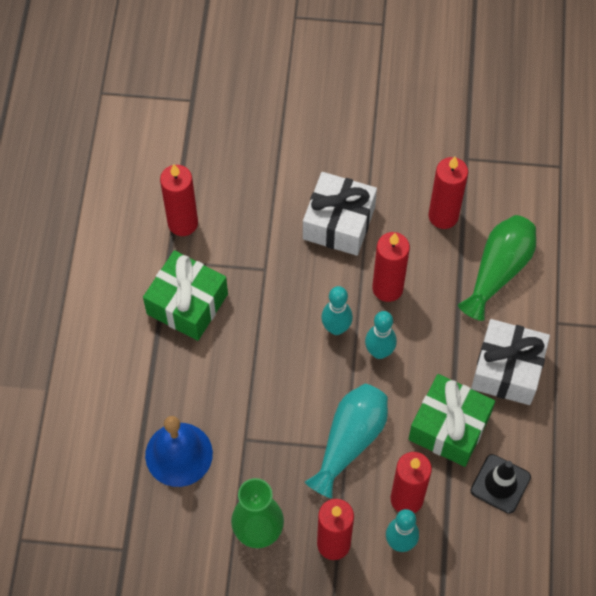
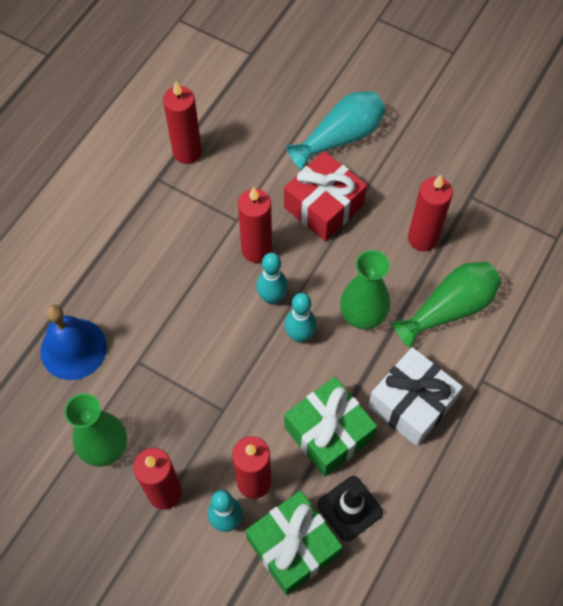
camera: 25 degrees right, 0 degrees up
green gift [143,250,228,341] -> green gift moved to [246,490,343,595]
white gift [303,172,377,256] -> red gift [284,151,367,241]
turquoise vase [305,384,388,498] -> turquoise vase moved to [286,91,385,170]
red candle [372,232,410,302] -> red candle moved to [238,187,272,263]
none -> green vase [340,250,390,329]

